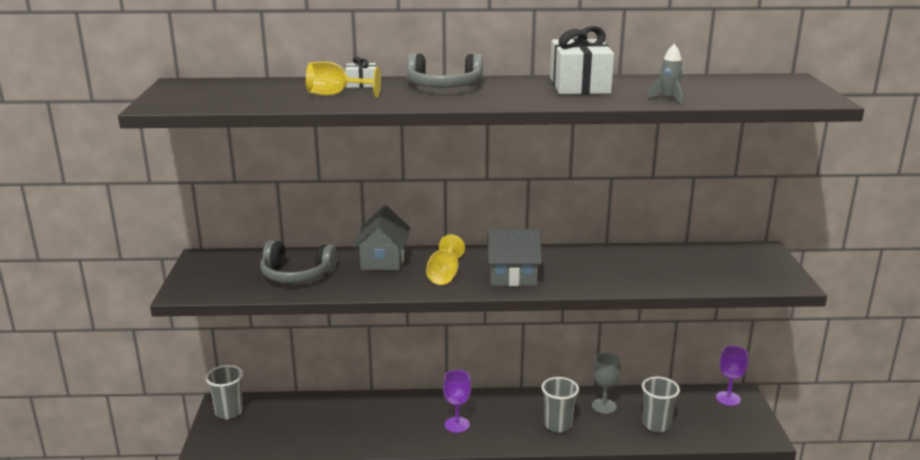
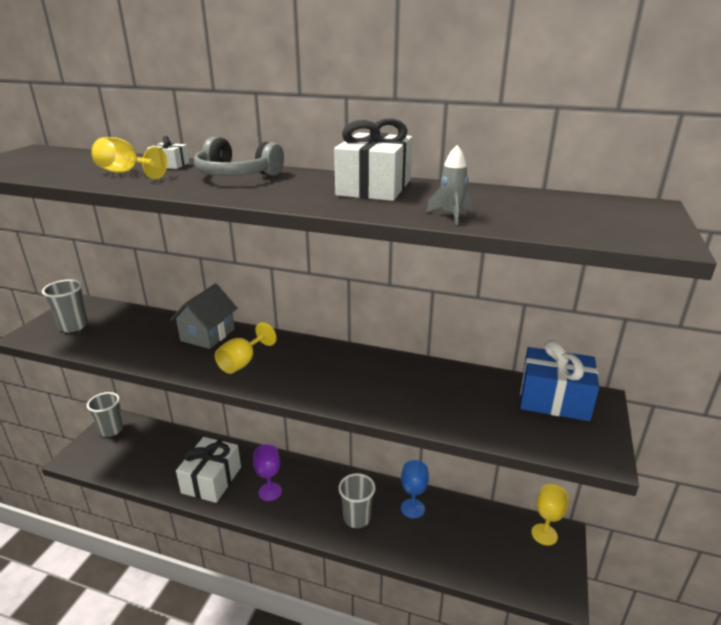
camera: 20 degrees right, 5 degrees up
grey headphones [260,240,337,283] -> none
grey house [487,229,542,286] -> none
grey goblet [592,353,621,414] -> blue goblet [401,460,429,519]
grey cup [642,377,680,432] -> grey cup moved to [42,279,88,332]
purple goblet [716,346,748,406] -> yellow goblet [531,484,568,546]
none -> white gift [176,437,241,503]
none -> blue gift [520,340,599,421]

